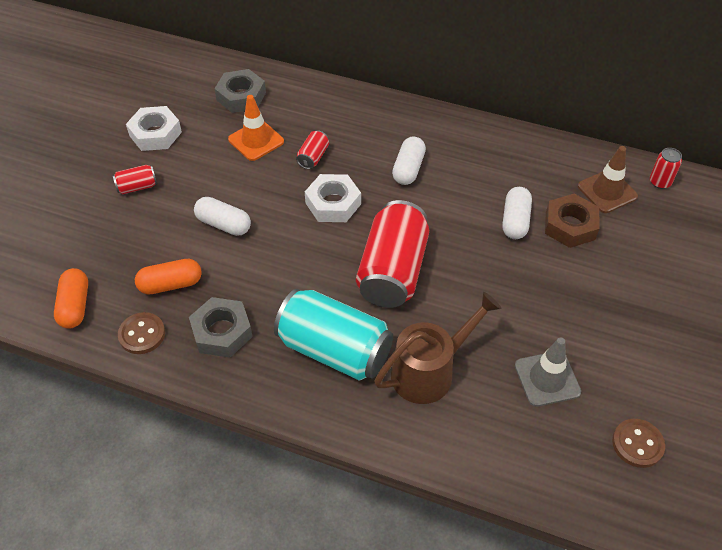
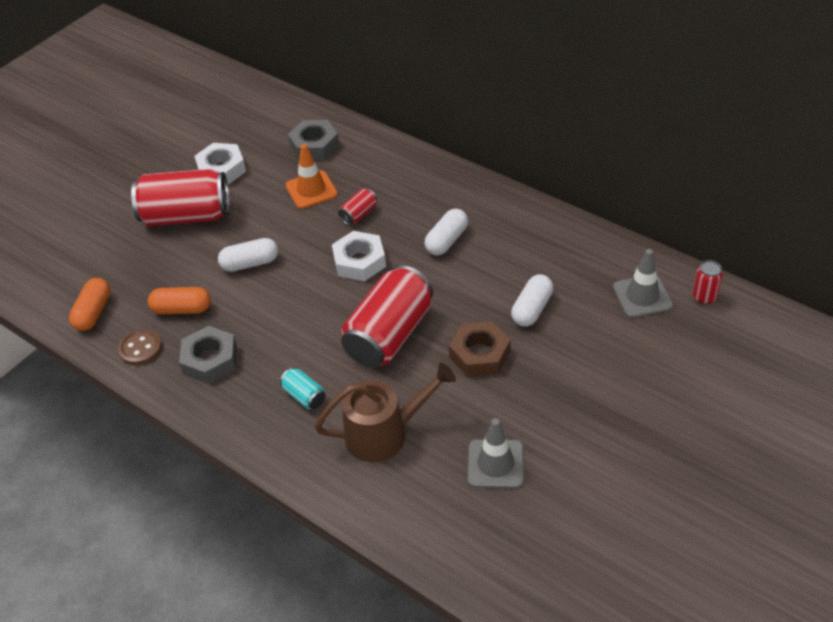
camera: 20 degrees right, 5 degrees down
red can [113,165,157,194] -> red can [131,169,230,226], size x2.32
white capsule [194,197,251,236] -> white capsule turned 60 degrees counterclockwise [218,238,278,272]
turquoise can [274,289,393,381] -> turquoise can [280,368,326,409], size x0.43
brown nut [545,194,600,248] -> brown nut moved to [449,321,510,377]
brown traffic cone [578,146,638,213] -> grey traffic cone [613,249,673,318]
brown button [612,419,665,468] -> none

